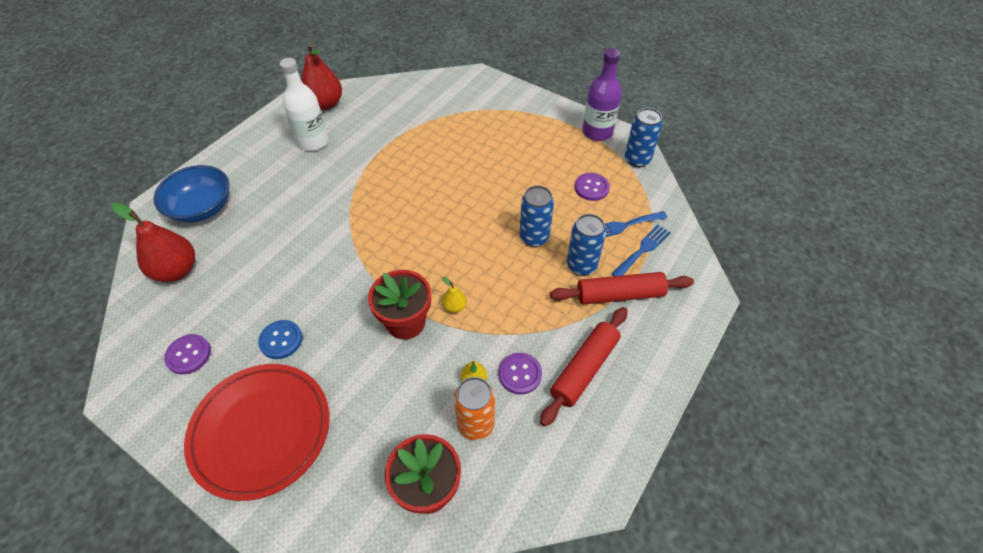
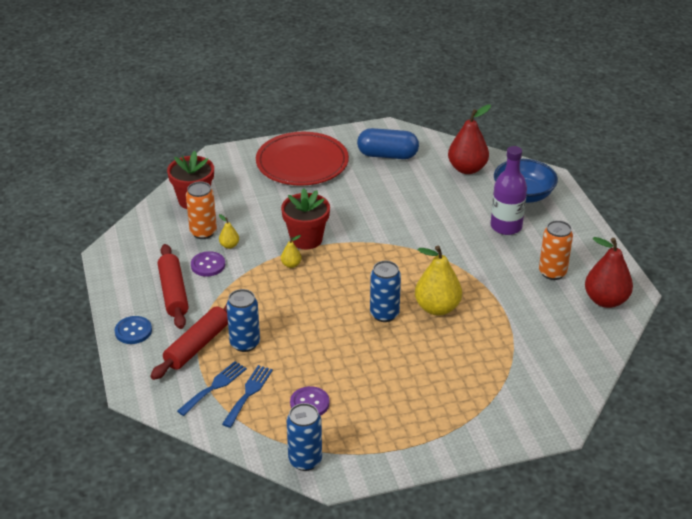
camera: 130 degrees right, 15 degrees down
purple button [164,334,211,375] -> blue capsule [357,128,419,159]
blue button [258,320,302,359] -> blue button moved to [115,316,152,344]
white bottle [280,58,328,151] -> orange can [539,220,573,280]
blue can [519,186,554,247] -> blue can moved to [370,261,401,322]
purple bottle [582,48,622,141] -> purple bottle moved to [491,146,527,235]
blue fork [611,225,671,276] -> blue fork turned 135 degrees counterclockwise [177,361,247,416]
none -> yellow pear [415,246,462,316]

